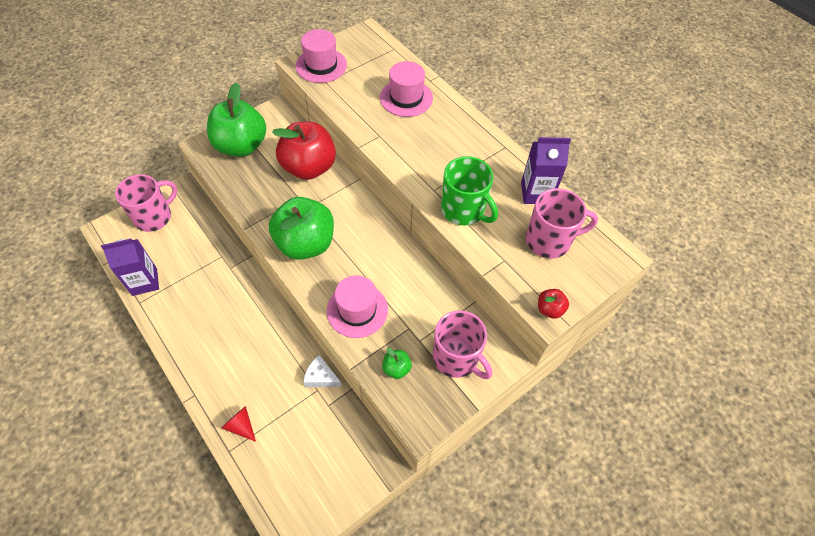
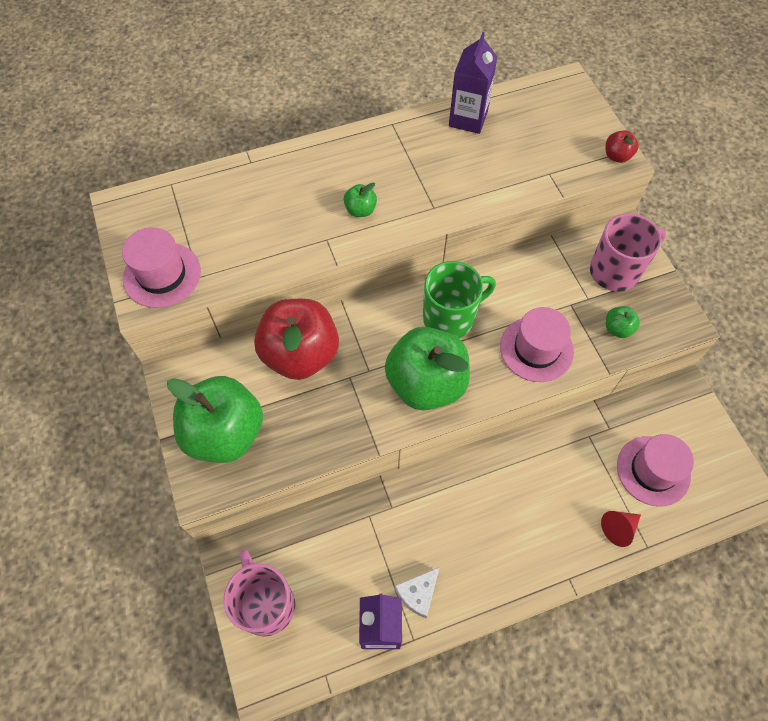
camera: 70 degrees left, 5 degrees up
white cheese [303,355,342,387] -> white cheese moved to [394,567,440,618]
pink hat [380,61,433,117] -> pink hat moved to [617,434,694,507]
green mug [441,156,498,225] -> green mug moved to [423,261,496,338]
pink mug [526,188,598,259] -> none
none -> green apple [343,183,377,217]

